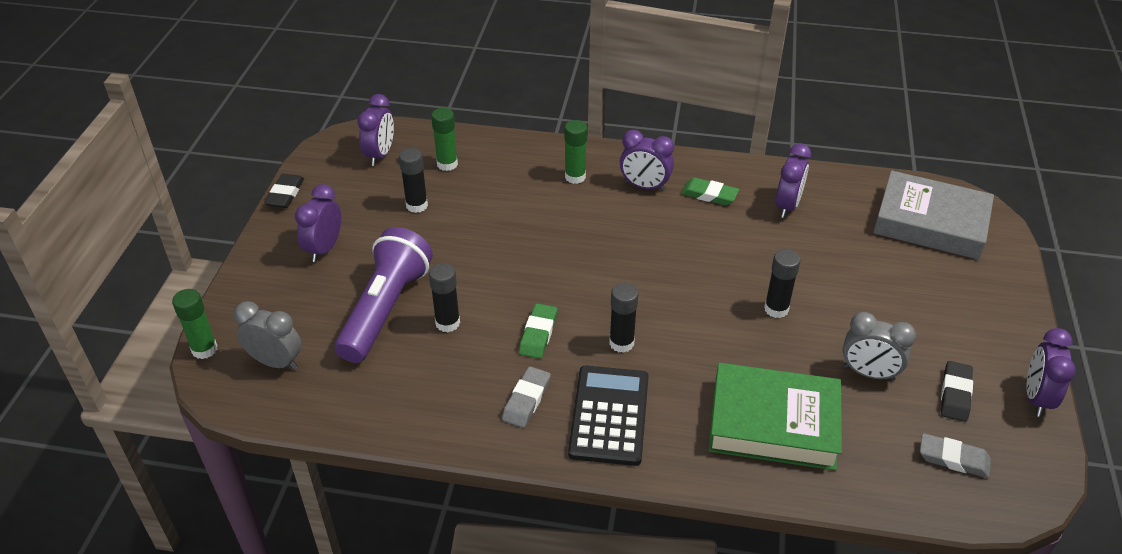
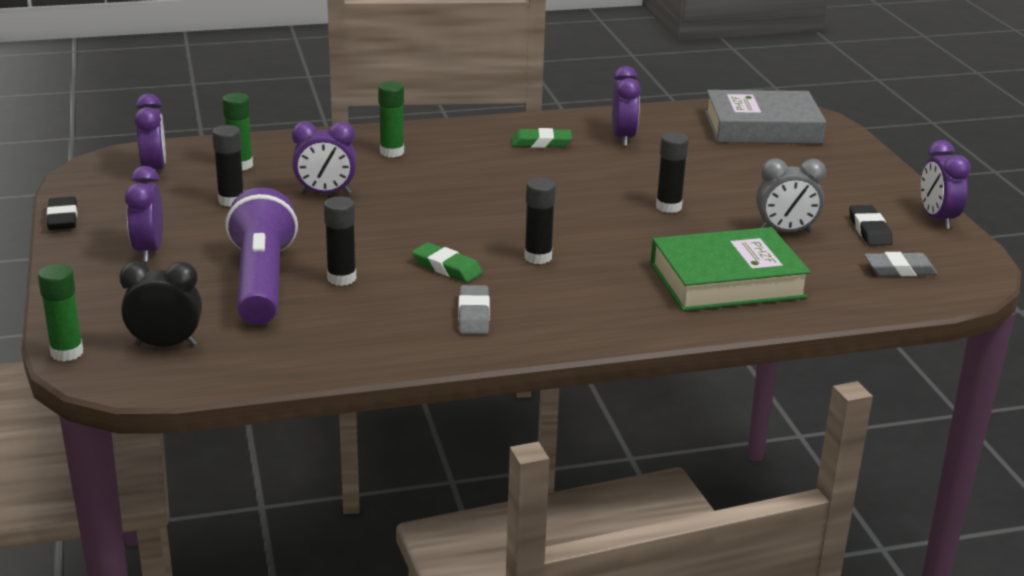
camera: 25 degrees left, 15 degrees down
grey clock [234,301,301,370] -> black clock [119,261,202,347]
green eraser [519,303,557,359] -> green eraser turned 45 degrees counterclockwise [412,242,483,282]
black calculator [568,366,649,466] -> none
purple clock [620,130,674,191] -> purple clock moved to [292,122,356,194]

